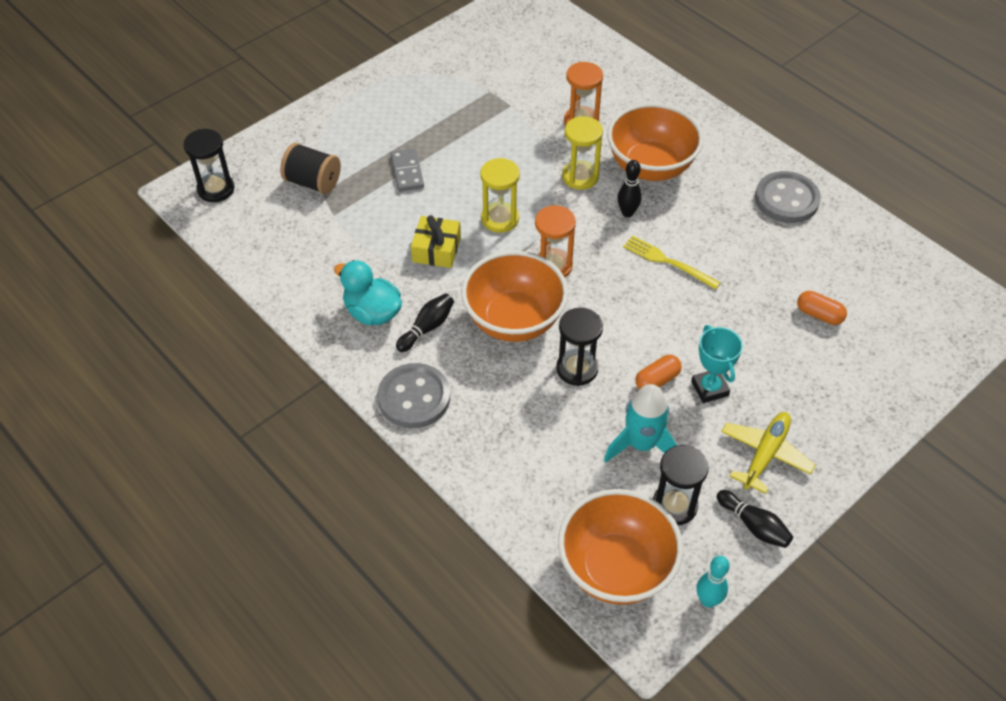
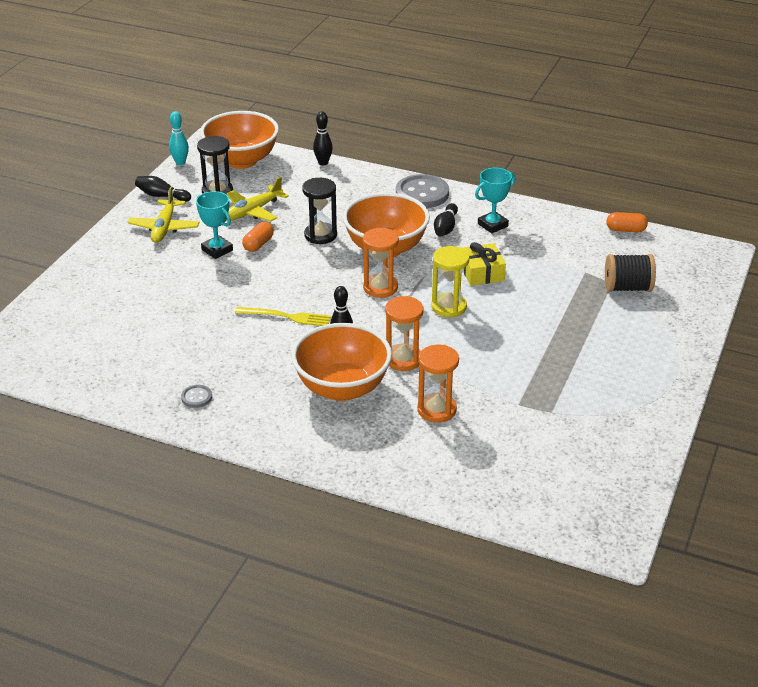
camera: 155 degrees right, 15 degrees down
black hourglass [183,129,235,202] -> none
turquoise duck [334,260,402,325] -> turquoise trophy [475,168,516,233]
grey domino [391,149,424,192] -> none
yellow hourglass [562,116,603,190] -> orange hourglass [385,296,424,371]
turquoise rocket [604,384,677,462] -> yellow plane [226,177,289,222]
grey button [755,171,821,223] -> grey button [181,385,212,408], size x0.47
orange capsule [797,291,847,325] -> orange capsule moved to [606,212,648,232]
none -> black bowling pin [313,112,333,165]

